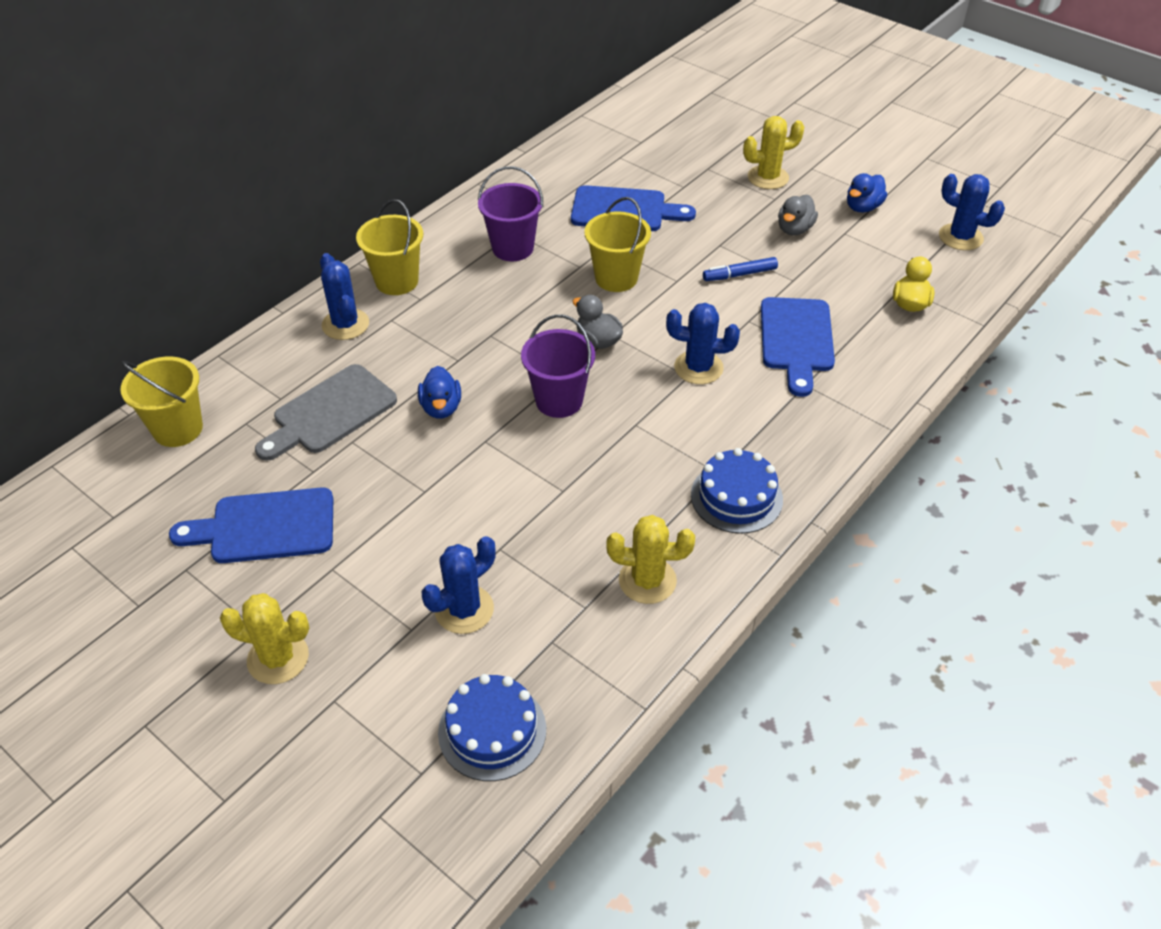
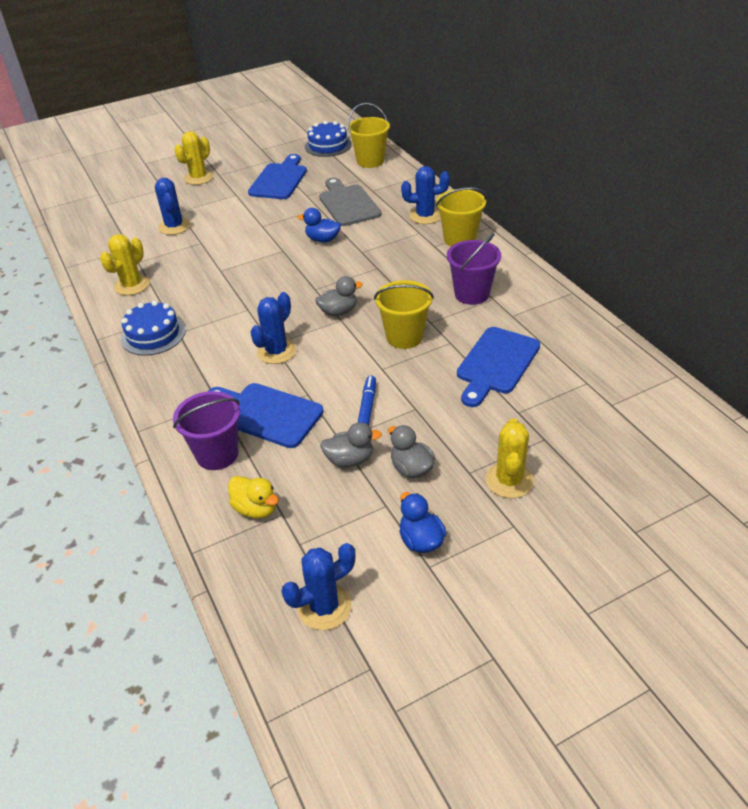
camera: 115 degrees right, 5 degrees down
blue cake [438,674,546,781] -> blue cake moved to [305,121,352,157]
purple bucket [521,314,595,418] -> purple bucket moved to [173,391,240,470]
none -> grey duck [320,422,382,467]

